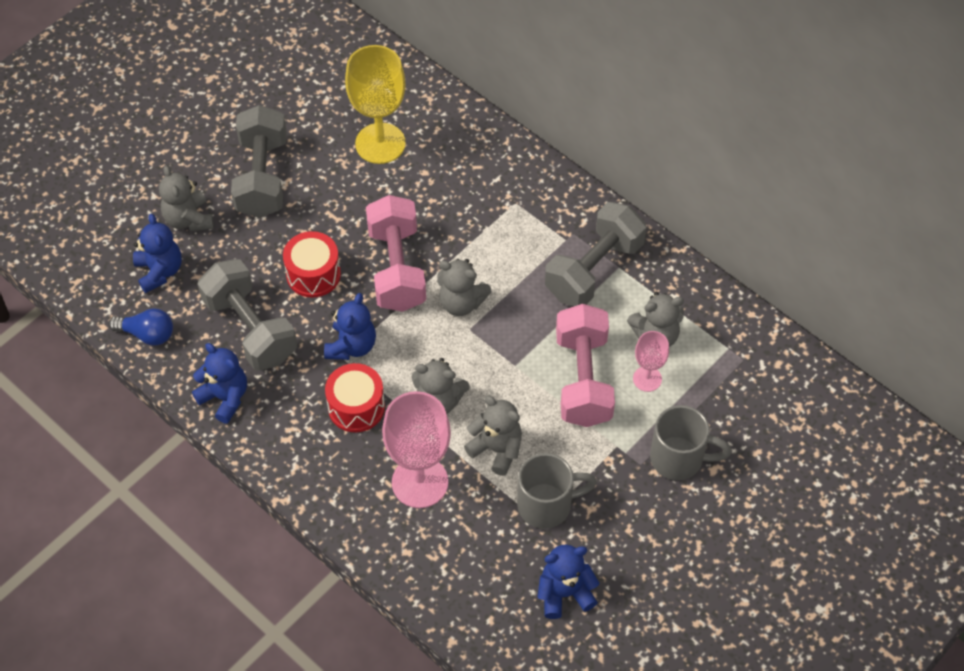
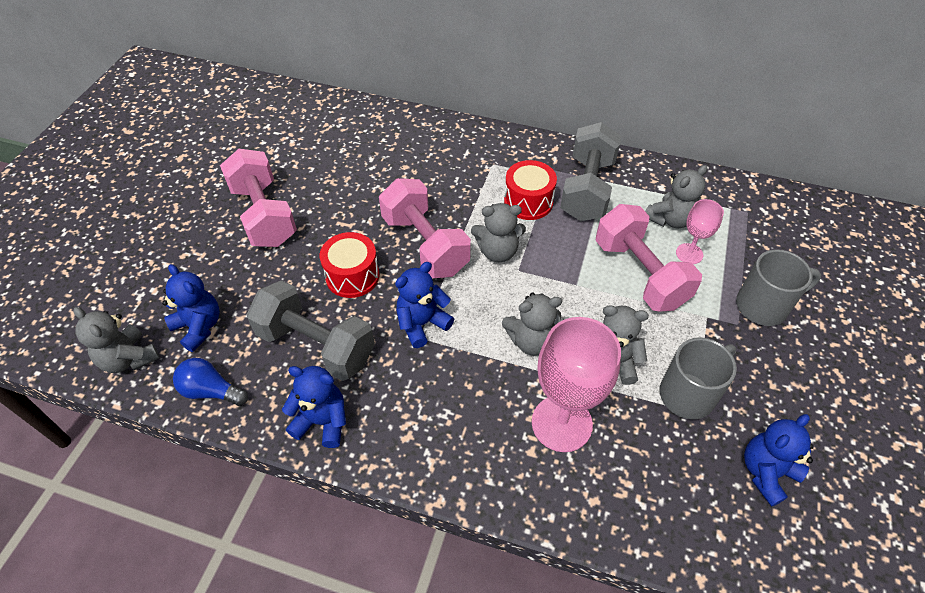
camera: 25 degrees left, 5 degrees down
blue light bulb [109,308,173,346] -> blue light bulb turned 150 degrees counterclockwise [173,358,248,406]
grey teddy bear [159,165,214,231] -> grey teddy bear moved to [74,307,160,373]
grey dumbbell [231,105,287,218] -> pink dumbbell [220,149,297,247]
blue teddy bear [324,293,376,360] -> blue teddy bear turned 120 degrees counterclockwise [395,262,454,348]
red drum [325,363,385,432] -> red drum moved to [504,160,557,220]
yellow goblet [345,45,406,164] -> none

